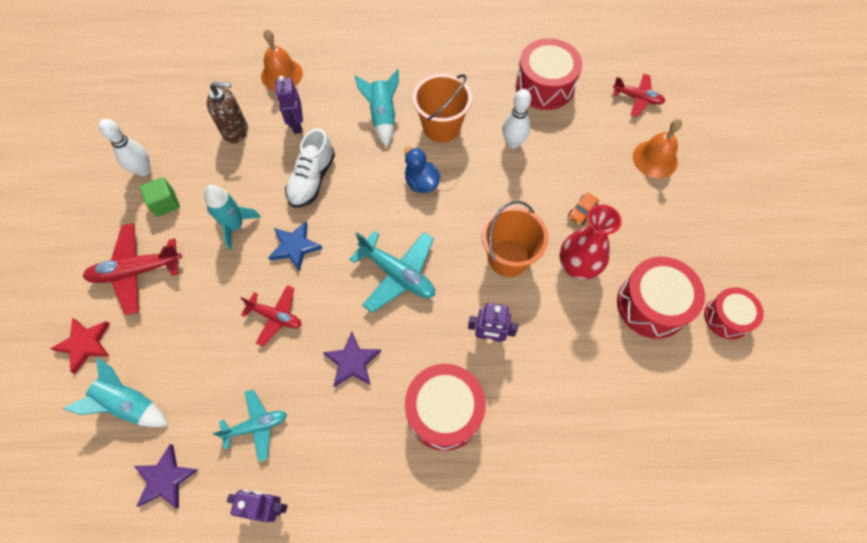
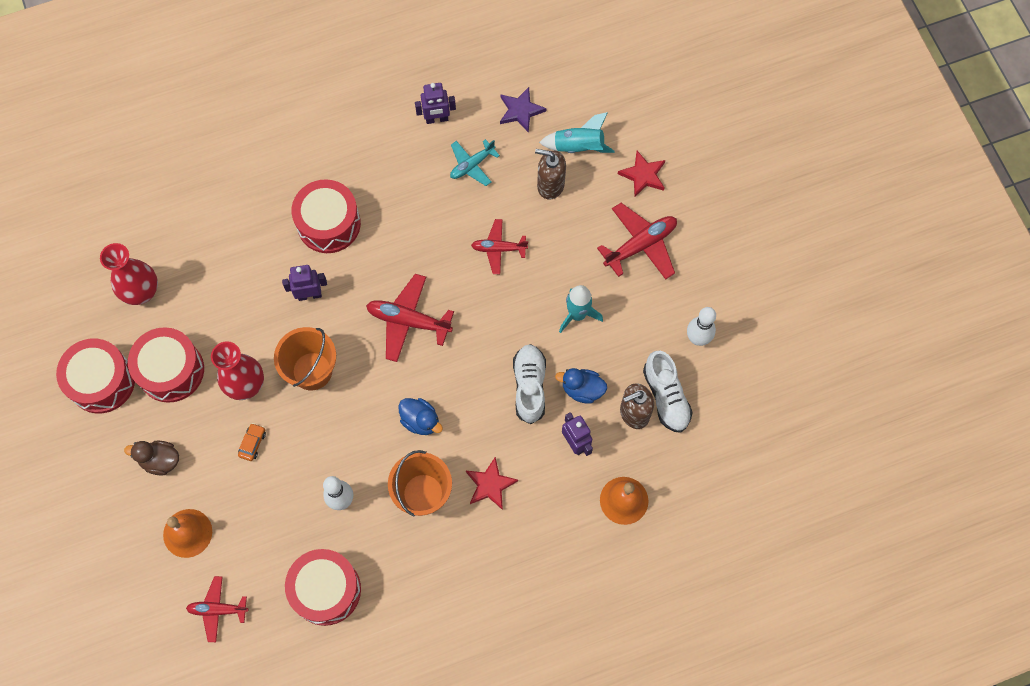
camera: 160 degrees right, 5 degrees up
green cube [140,177,180,217] -> none
blue star [268,221,323,272] -> none
purple star [323,332,381,387] -> none
turquoise plane [349,231,435,313] -> red plane [366,274,454,362]
turquoise rocket [355,69,399,147] -> red star [466,457,518,510]
red drum [704,287,764,340] -> red drum [56,338,135,414], size x1.57
none -> red vase [100,243,158,305]
none -> brown duck [124,440,179,476]
none -> brown soap dispenser [535,149,566,200]
none -> blue duck [555,368,607,404]
none -> white shoe [643,351,693,433]

